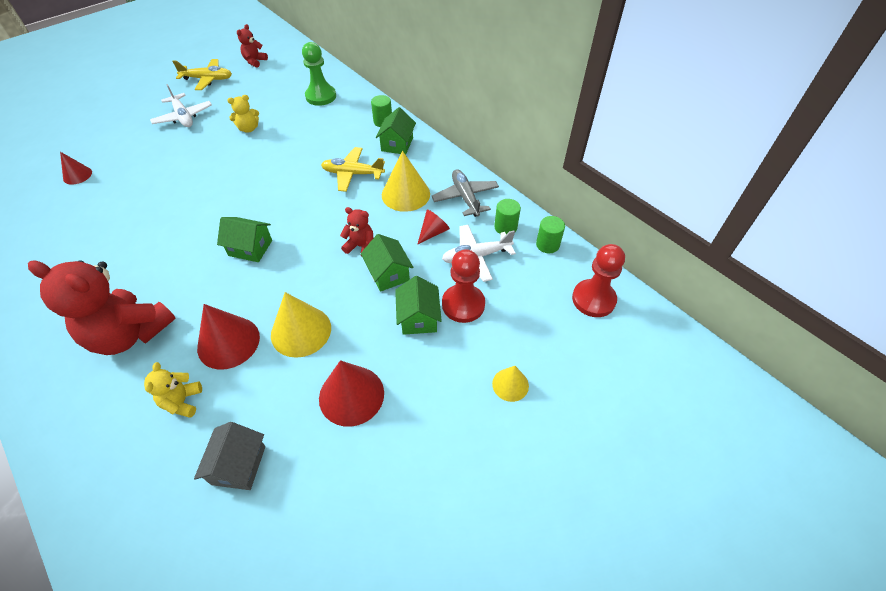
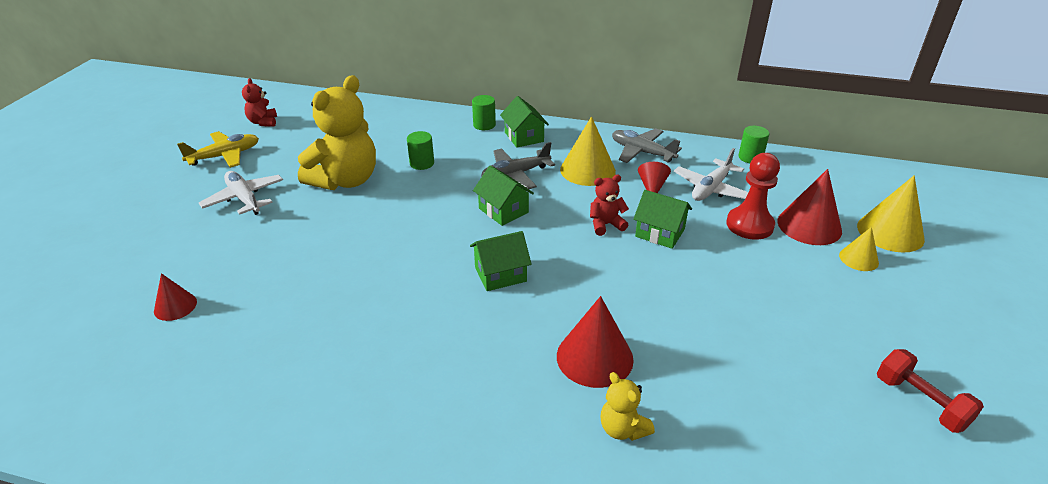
camera: 35 degrees left, 15 degrees down
red teddy bear [28,260,176,355] -> none
white plane [150,84,212,127] -> white plane turned 150 degrees counterclockwise [199,171,283,215]
grey house [194,422,265,490] -> none
yellow teddy bear [227,95,259,133] -> yellow teddy bear [298,75,376,190], size x2.16
yellow cone [271,292,331,358] -> yellow cone moved to [857,175,925,253]
green pawn [302,42,336,106] -> none
red cone [319,360,384,427] -> red cone moved to [777,169,842,245]
yellow plane [321,147,385,192] -> grey plane [481,142,555,189]
green house [395,276,442,335] -> green house moved to [473,165,534,226]
green cylinder [494,199,521,234] -> green cylinder moved to [407,131,434,170]
red pawn [572,244,625,317] -> none
none -> red dumbbell [877,349,984,433]

